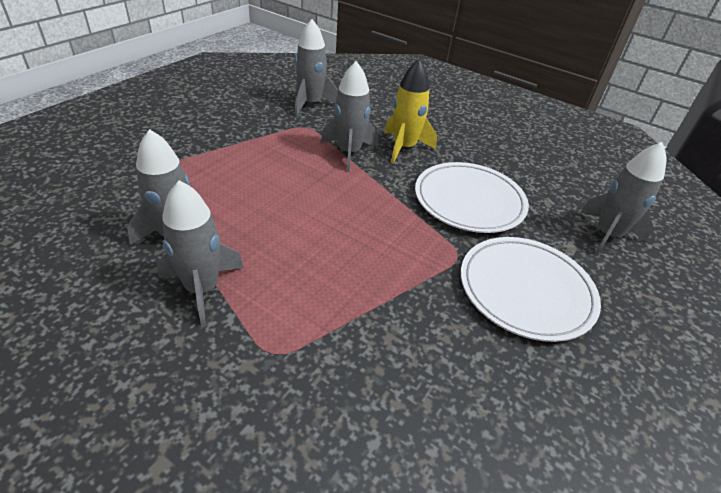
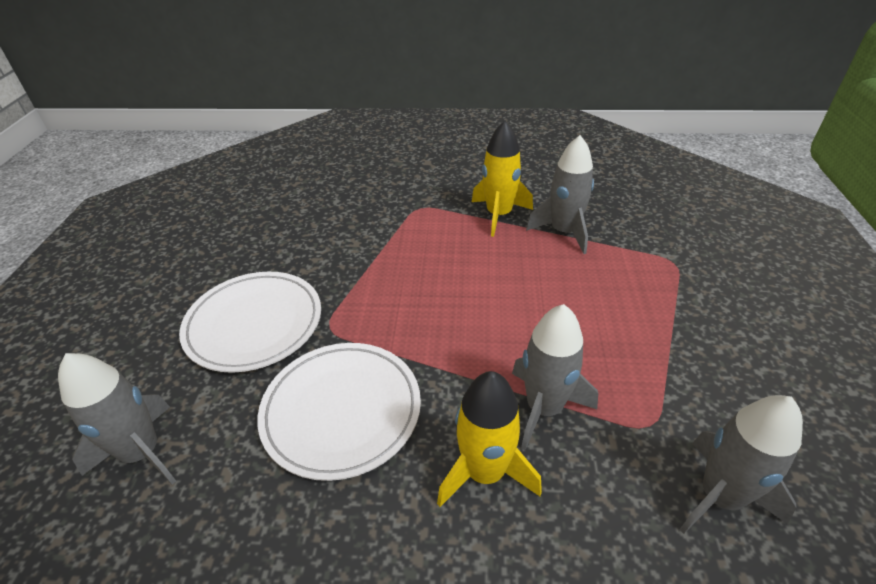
camera: 155 degrees right, 0 degrees up
grey rocket [157,180,244,327] -> yellow rocket [472,121,533,237]

